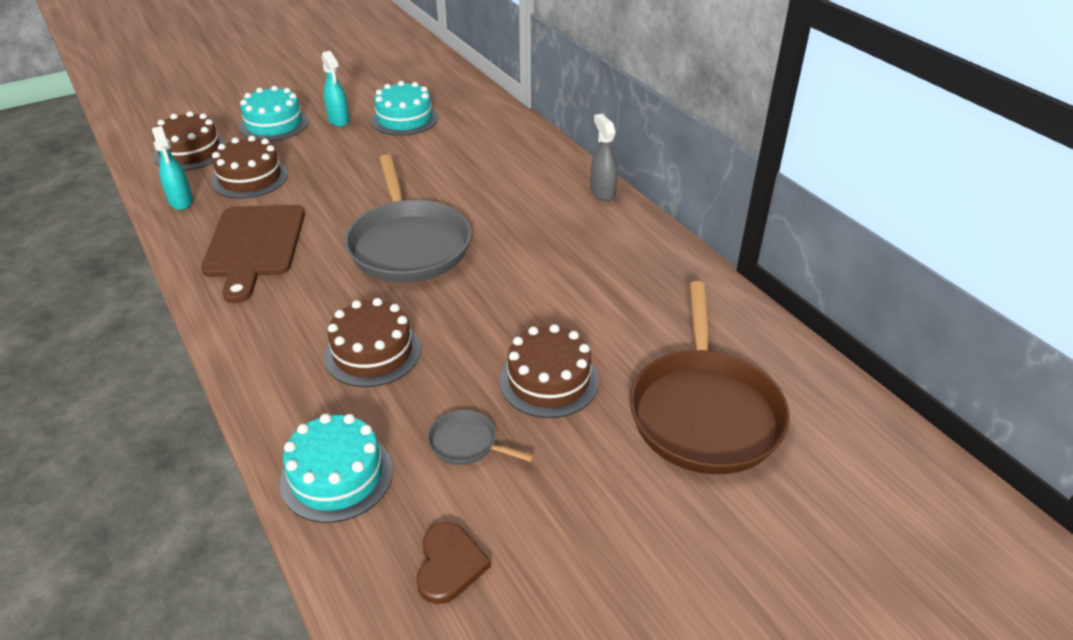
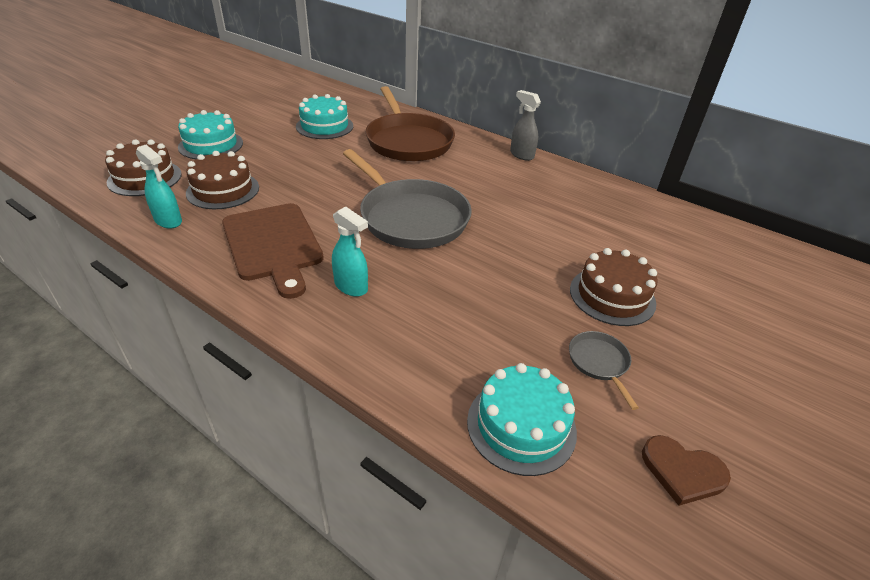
camera: 25 degrees left, 0 degrees up
turquoise spray bottle [322,51,349,127] -> turquoise spray bottle moved to [332,206,368,297]
brown cake [324,298,421,387] -> none
brown heart [416,522,491,604] -> brown heart turned 135 degrees clockwise [642,435,731,506]
grey pan [428,410,534,465] -> grey pan turned 75 degrees clockwise [569,331,639,410]
brown pan [629,281,790,474] -> brown pan moved to [366,86,455,161]

